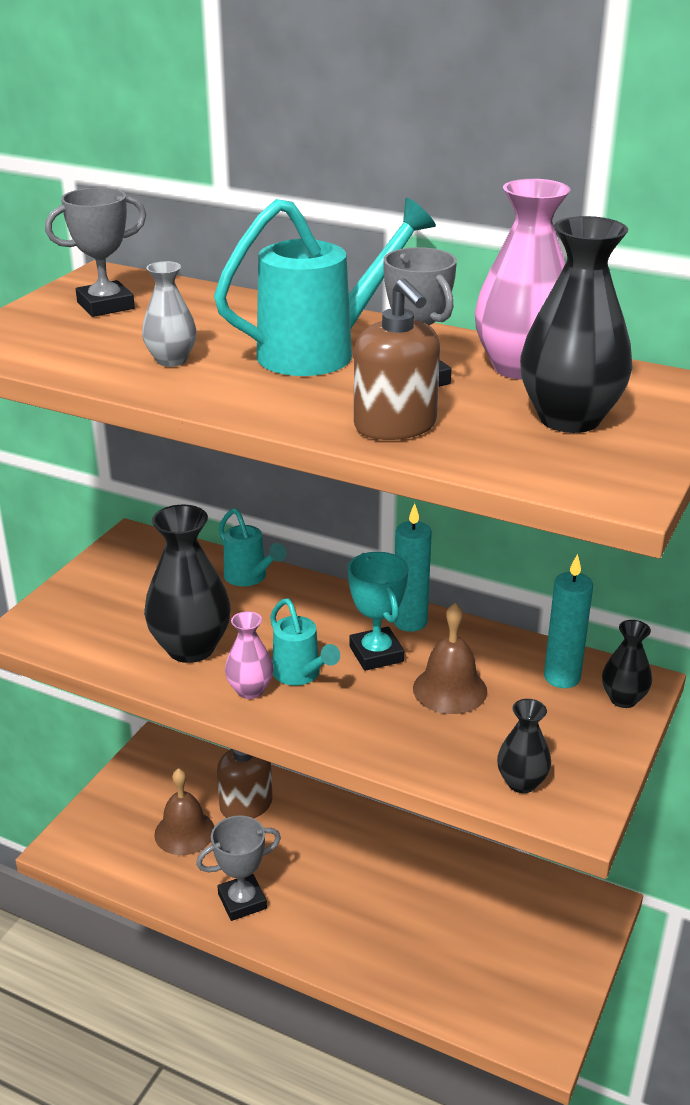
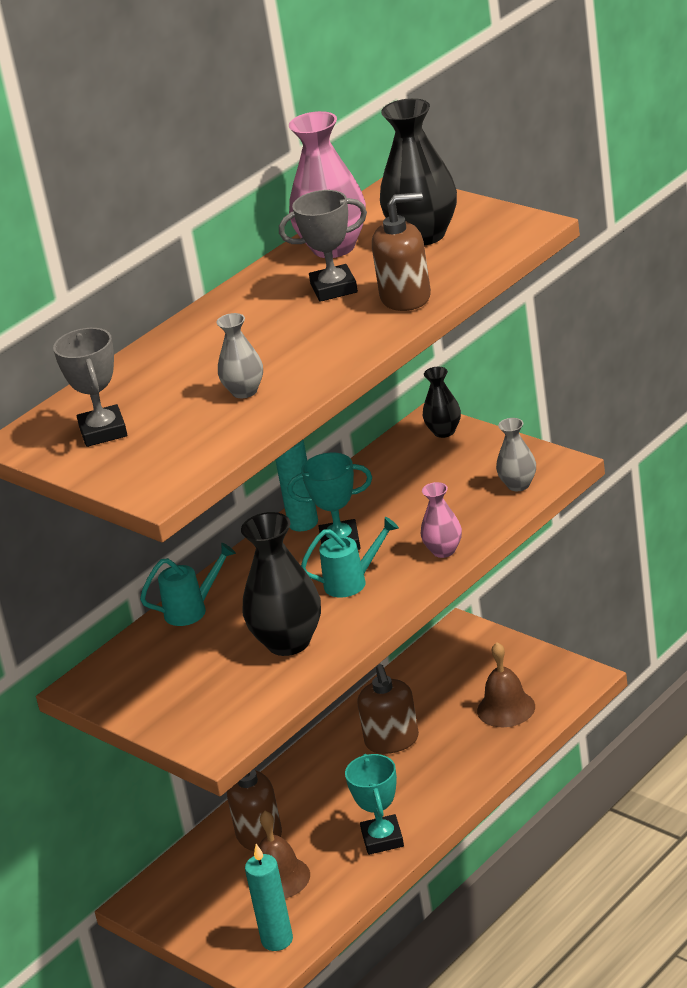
camera: 70 degrees left, 0 degrees up
grey trophy [196,815,281,921] -> turquoise trophy [345,754,404,855]
turquoise watering can [214,198,436,376] -> none
pink vase [225,611,274,699] -> pink vase moved to [421,482,462,558]
brown bell [413,603,487,714] -> brown bell moved to [477,642,535,727]
black vase [497,699,551,793] -> grey vase [496,418,536,491]
turquoise candle [544,554,593,688] -> turquoise candle moved to [245,844,293,951]
none -> brown soap dispenser [357,664,419,754]

